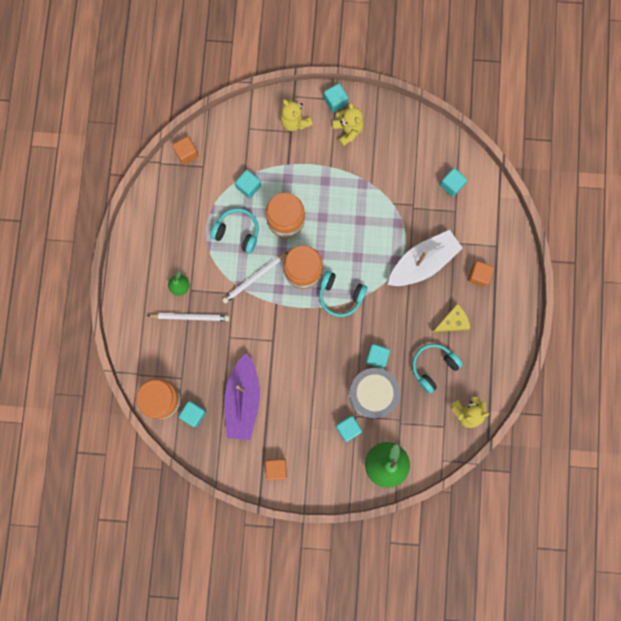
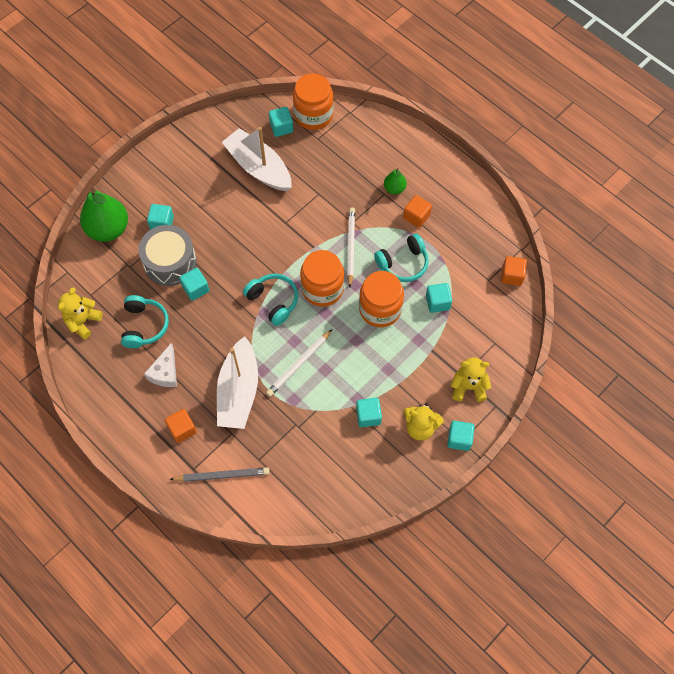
camera: 130 degrees right, 15 degrees down
white pencil [147,313,230,321] -> white pencil moved to [266,329,333,397]
purple boat [224,353,260,440] -> white boat [222,127,292,191]
orange cube [265,458,287,481] -> orange cube moved to [403,195,432,228]
turquoise headphones [319,271,368,317] -> turquoise headphones turned 75 degrees clockwise [243,273,298,326]
yellow cheese [432,304,470,332] -> white cheese [144,343,177,387]
turquoise cube [440,168,467,197] -> turquoise cube moved to [356,398,382,427]
none -> grey pencil [169,467,270,482]

